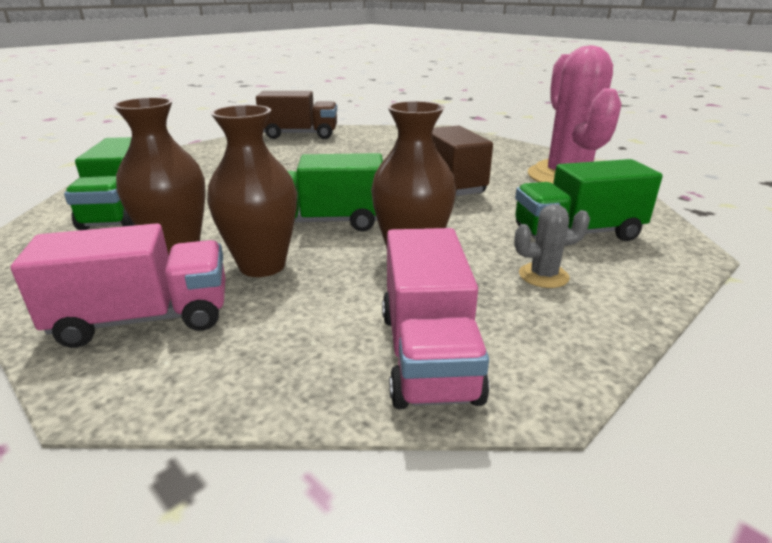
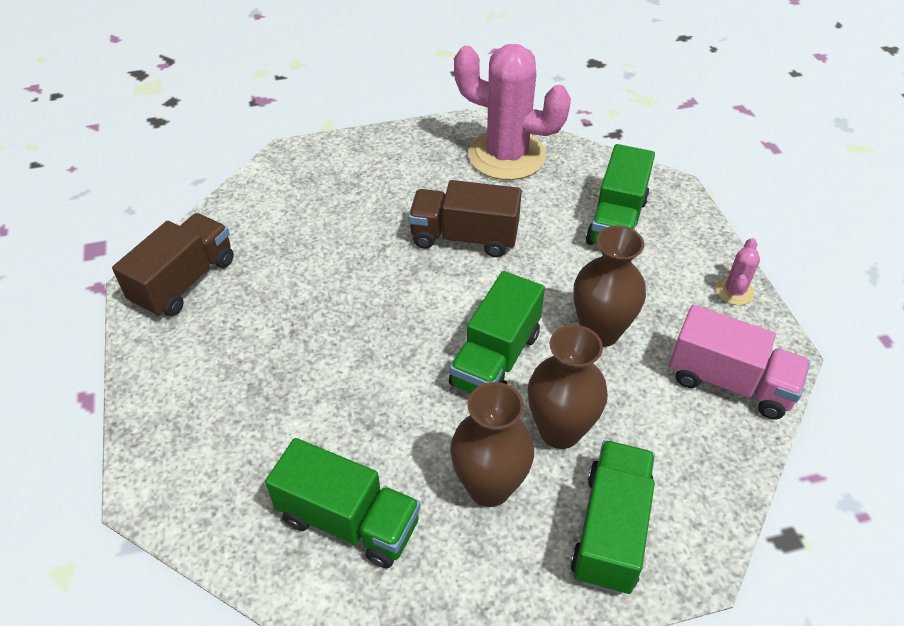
camera: 60 degrees left, 20 degrees up
pink truck [11,223,226,348] -> green truck [570,440,655,594]
grey cactus [514,204,590,288] -> none
none -> pink cactus [716,238,760,305]

